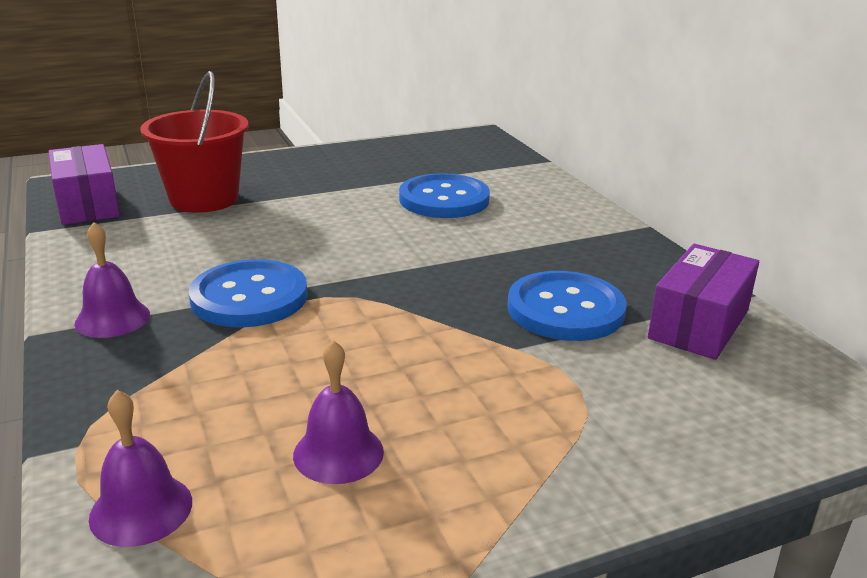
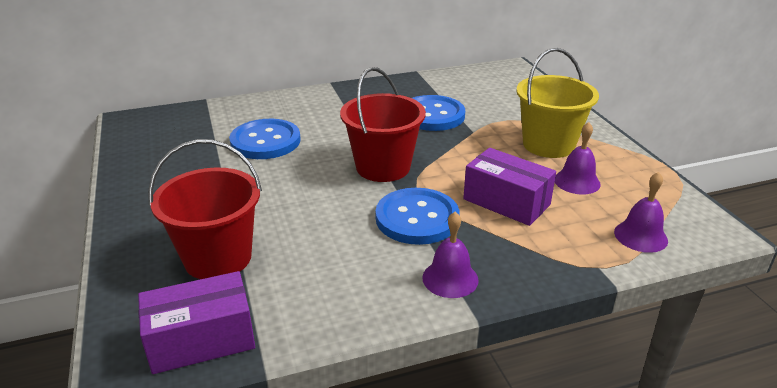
camera: 85 degrees left, 5 degrees up
purple box [648,244,759,360] -> purple box moved to [463,148,556,226]
none -> red bucket [340,67,426,182]
none -> yellow bucket [516,48,599,158]

